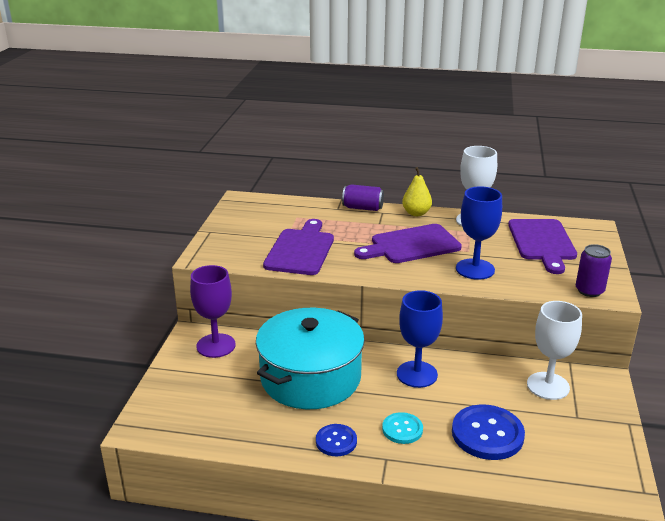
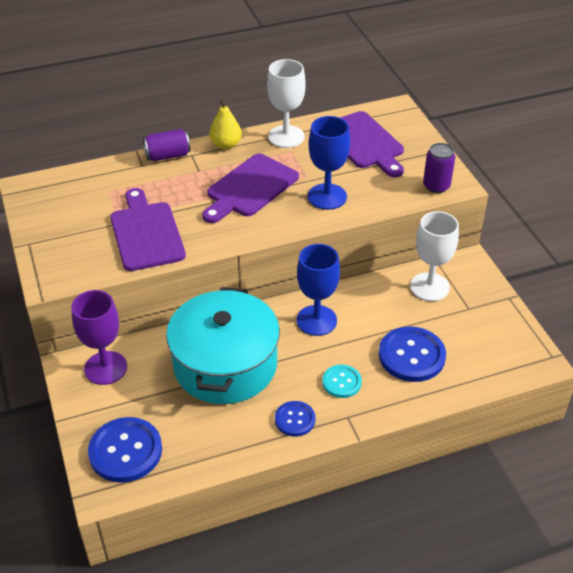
camera: 30 degrees left, 15 degrees up
none -> blue button [88,417,162,483]

